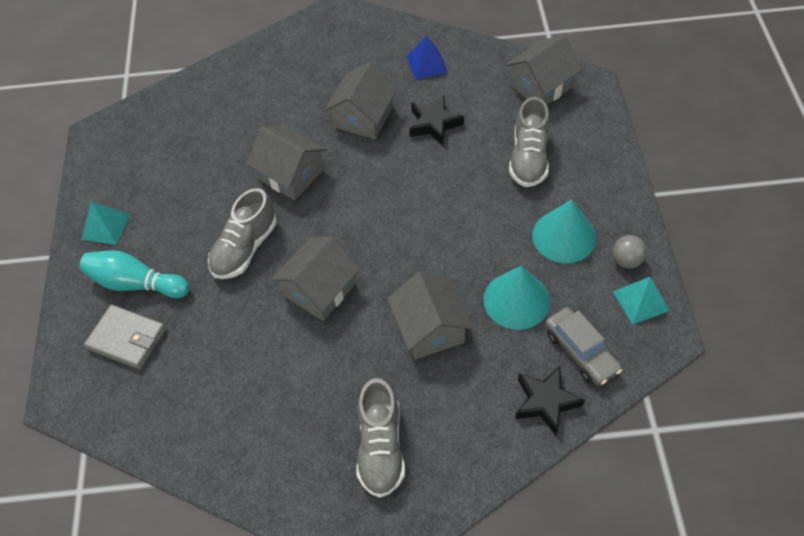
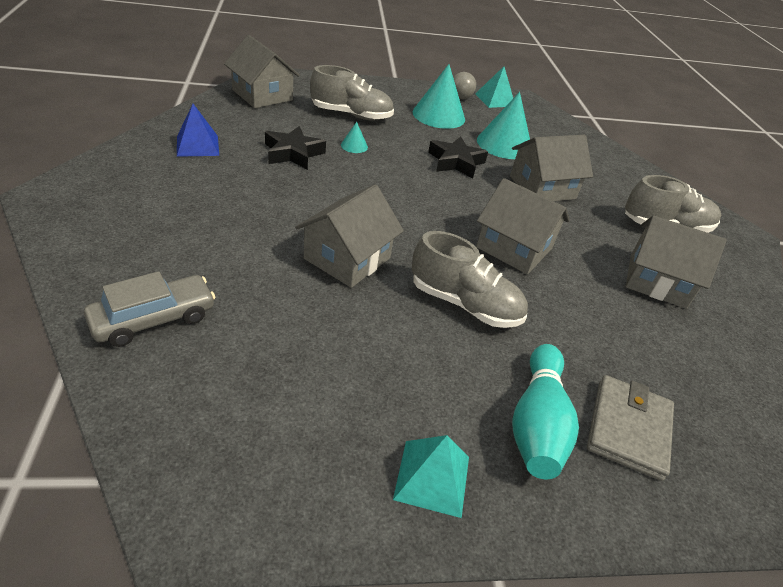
camera: 100 degrees left, 15 degrees down
grey house [325,62,398,139] -> grey house moved to [626,216,727,309]
black star [515,366,585,435] -> black star moved to [428,136,488,178]
grey car [545,307,622,386] -> grey car moved to [84,271,216,347]
none -> turquoise cone [341,122,368,153]

